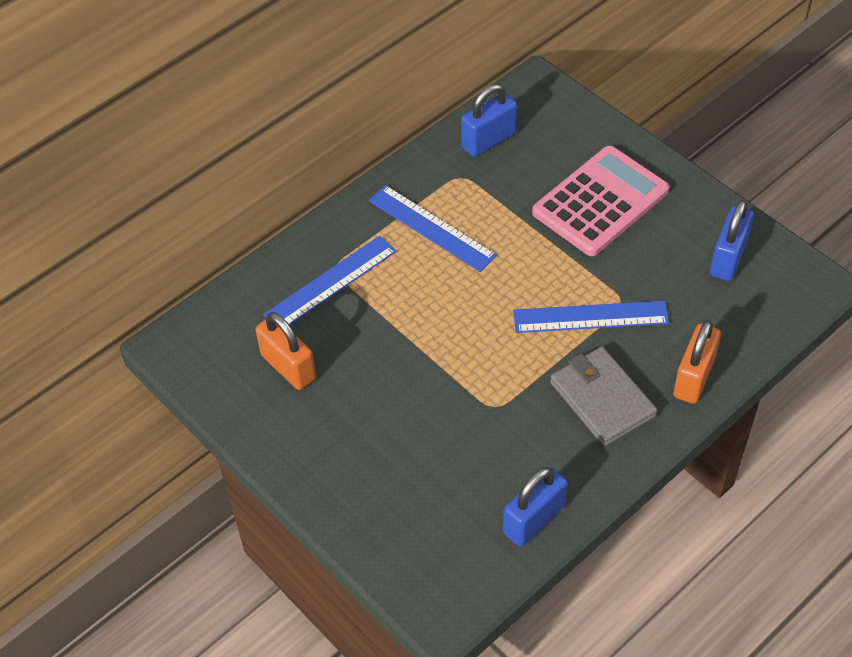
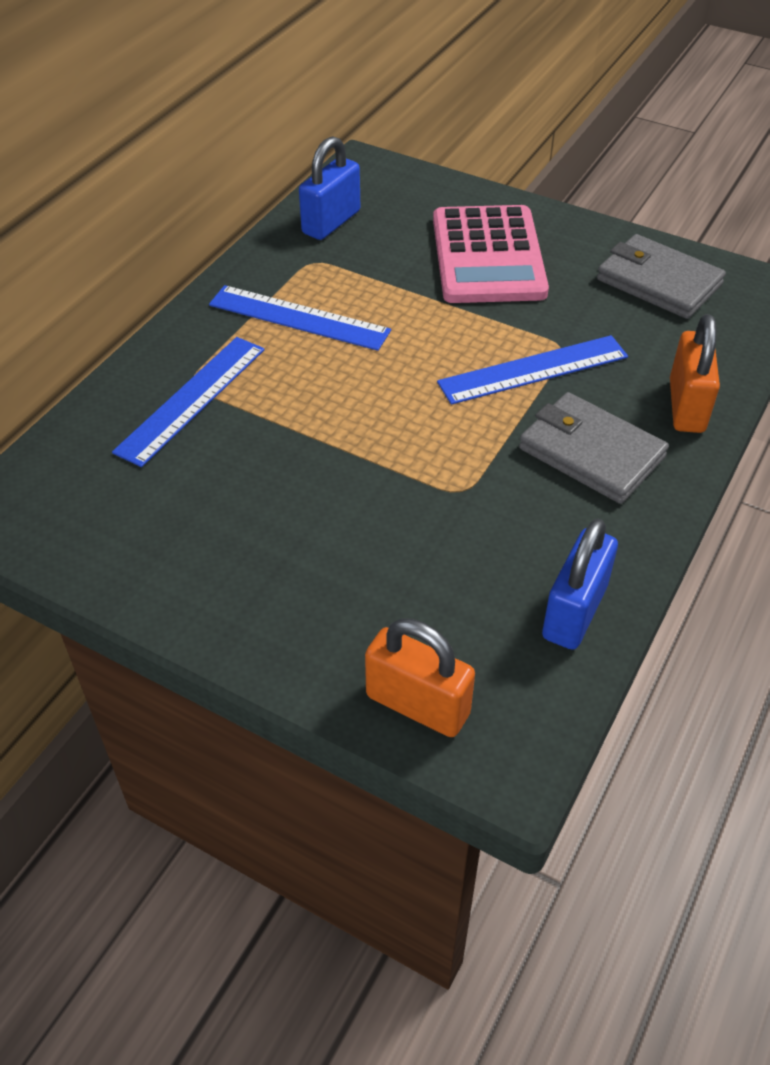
camera: 20 degrees left, 5 degrees down
orange padlock [255,312,316,390] -> orange padlock moved to [365,619,475,737]
pink calculator [532,146,669,256] -> pink calculator turned 150 degrees clockwise [433,205,549,303]
blue padlock [710,200,754,281] -> grey wallet [597,234,726,319]

